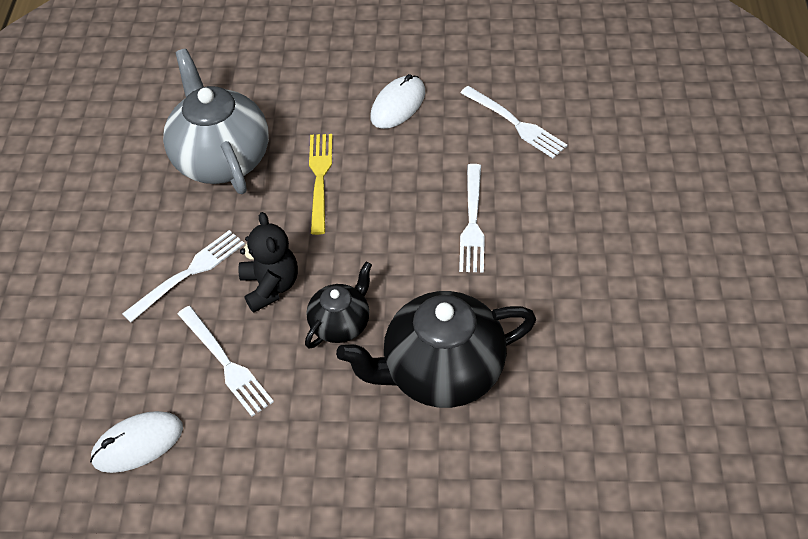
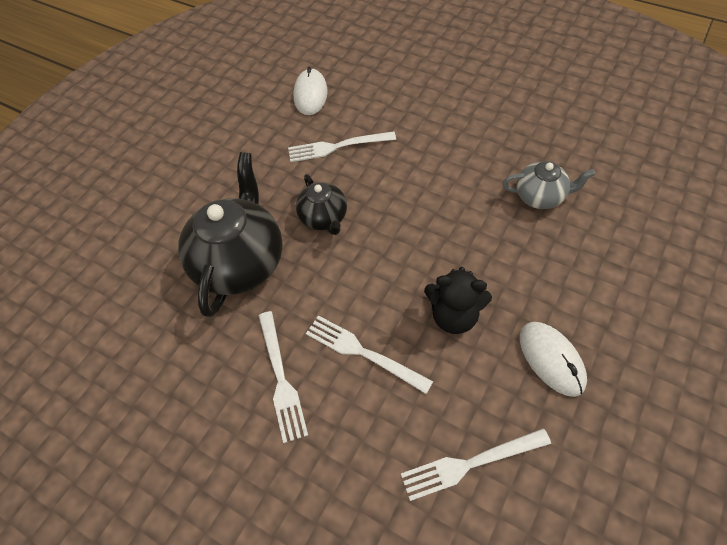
camera: 120 degrees right, 5 degrees up
white fork [122,230,245,322] -> white fork moved to [258,311,308,443]
grey teapot [163,48,269,194] -> grey teapot [502,161,595,209], size x0.54
black teddy bear [238,212,298,313] -> black teddy bear moved to [424,267,492,334]
yellow fork [309,134,332,235] -> none

